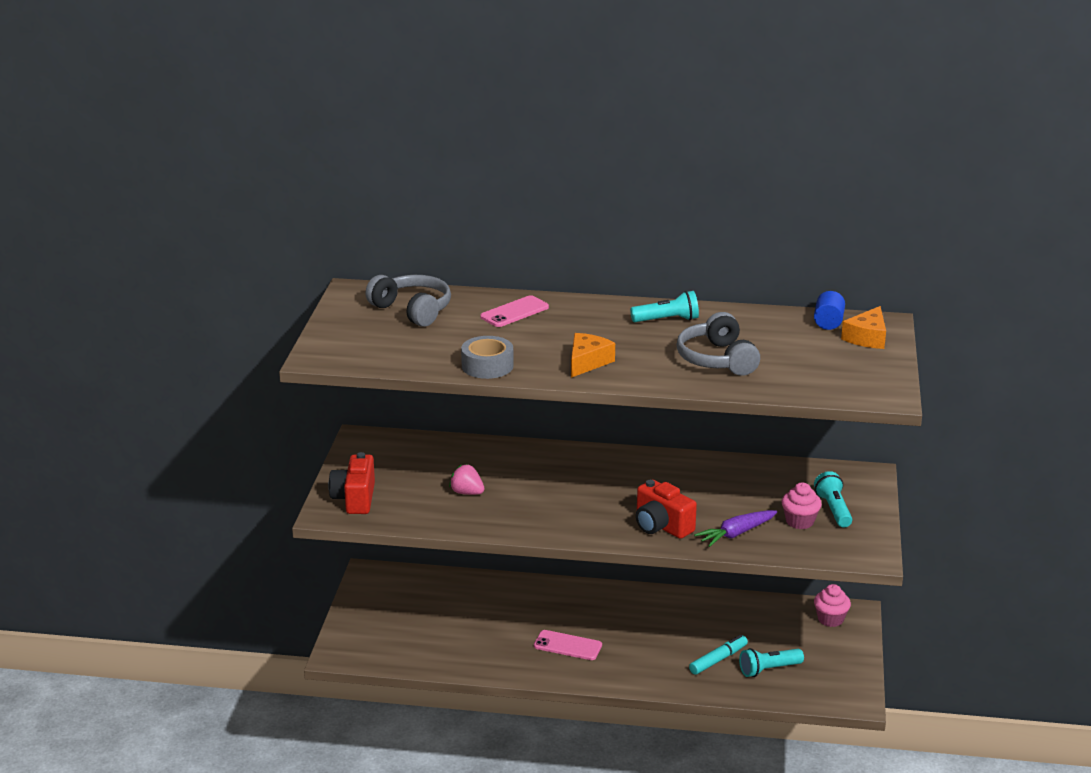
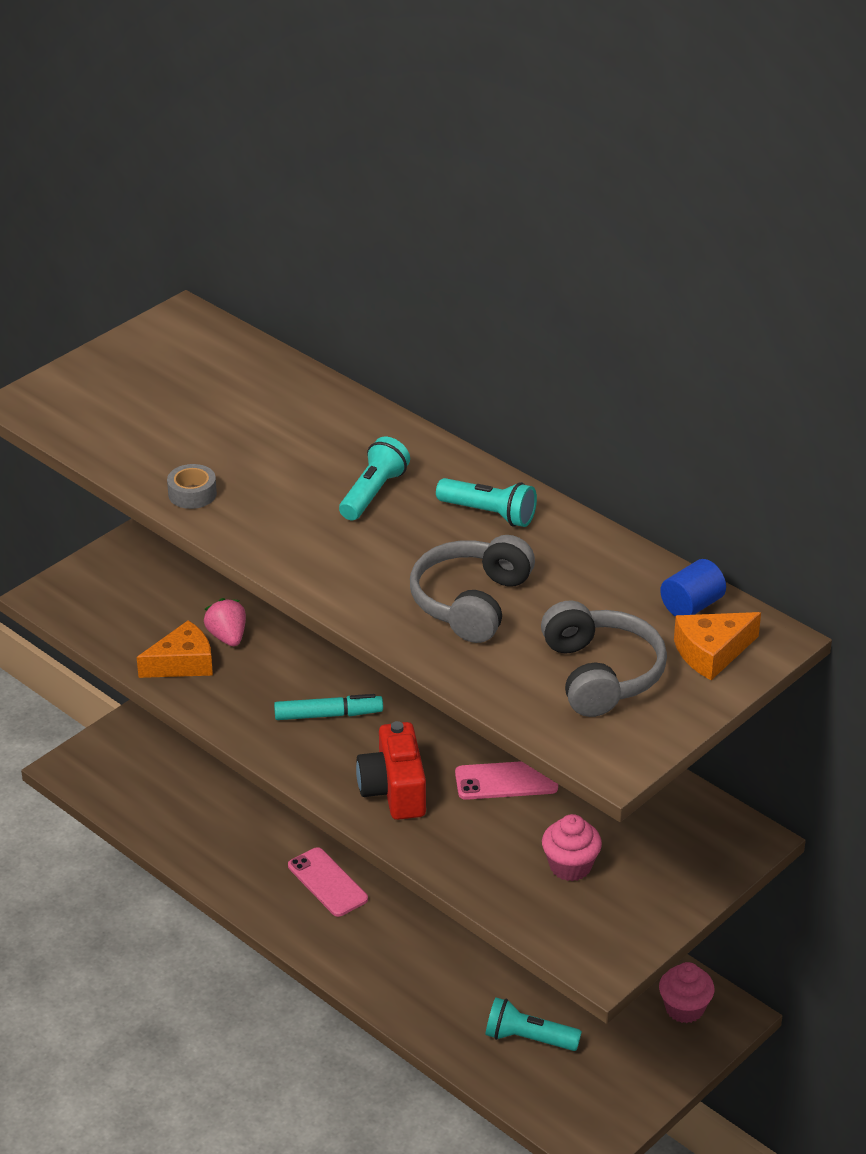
camera: 35 degrees right, 10 degrees up
red camera [329,452,375,514] -> none
grey headphones [365,275,451,327] -> grey headphones moved to [541,601,667,717]
grey tape [461,336,514,379] -> grey tape [167,464,217,509], size x0.66
pink phone [480,295,549,327] -> pink phone moved to [455,761,558,800]
orange cheese [571,333,615,378] -> orange cheese moved to [137,620,213,678]
turquoise marker [689,635,748,675] -> turquoise marker moved to [274,694,383,720]
purple carrot [694,510,777,547] -> none
turquoise flashlight [814,471,852,528] -> turquoise flashlight moved to [339,437,410,520]

